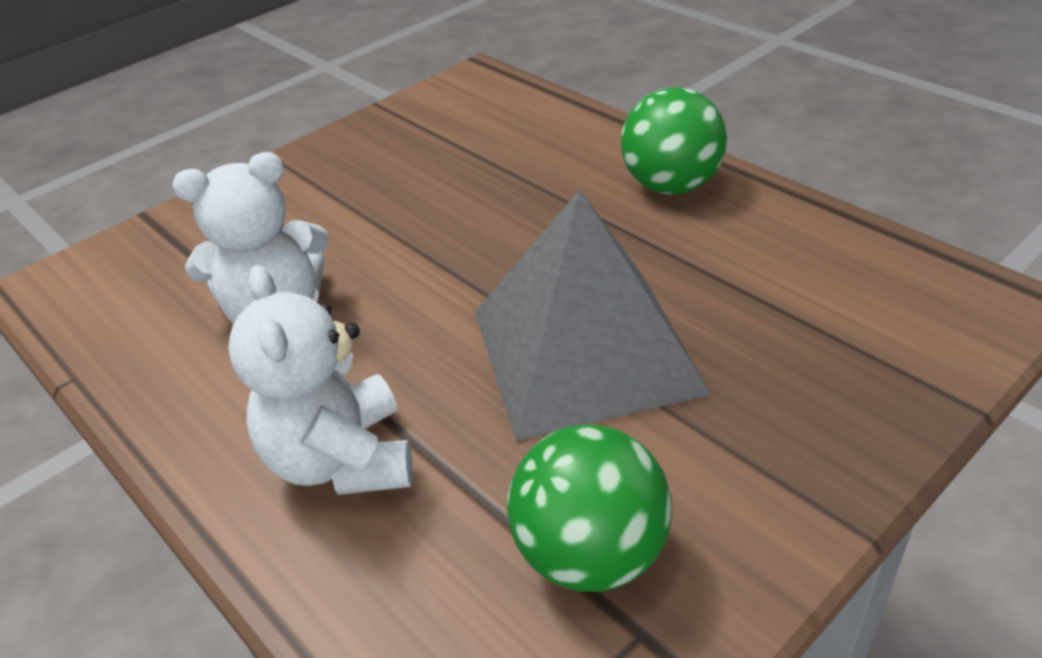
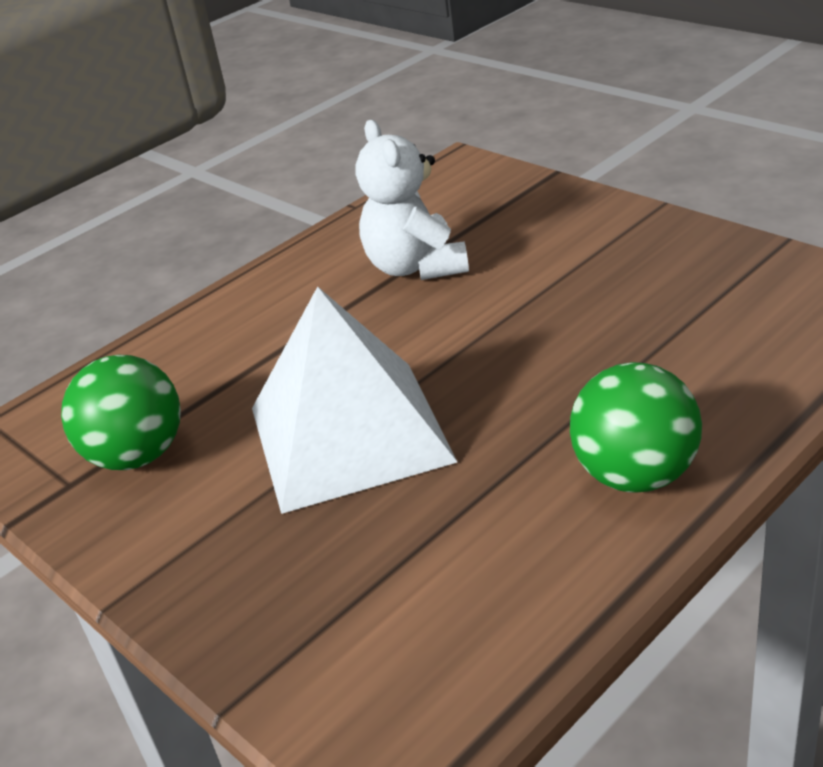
camera: 90 degrees right, 5 degrees down
white teddy bear [228,265,413,495] -> none
grey pyramid [475,189,711,441] -> white pyramid [252,286,457,514]

